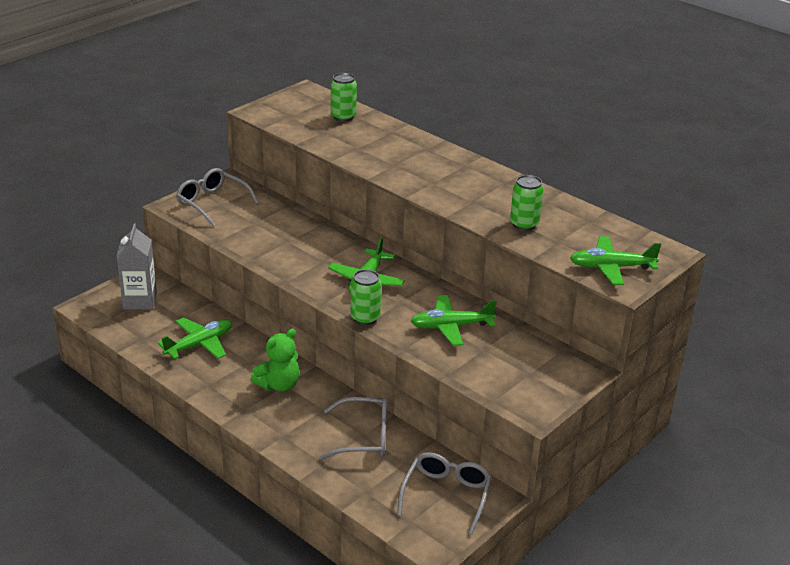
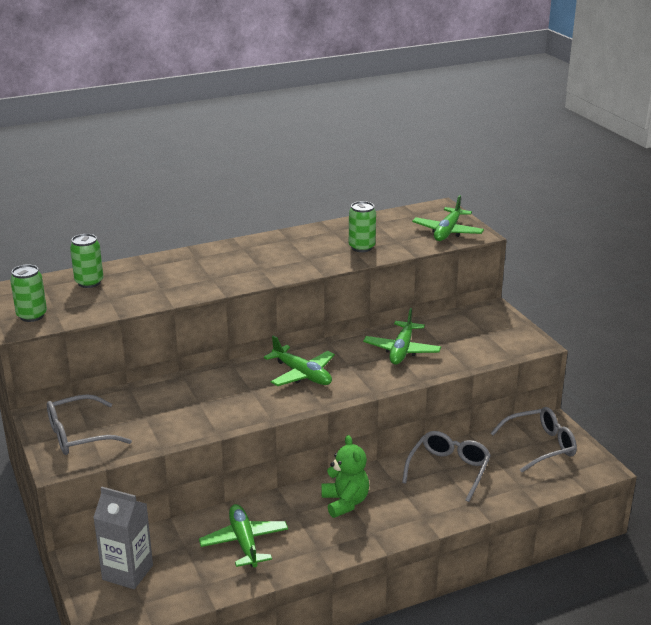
camera: 65 degrees left, 5 degrees down
green can [350,269,381,325] -> green can moved to [10,264,47,322]
grey glasses [397,452,492,534] -> grey glasses turned 120 degrees clockwise [491,407,577,472]

